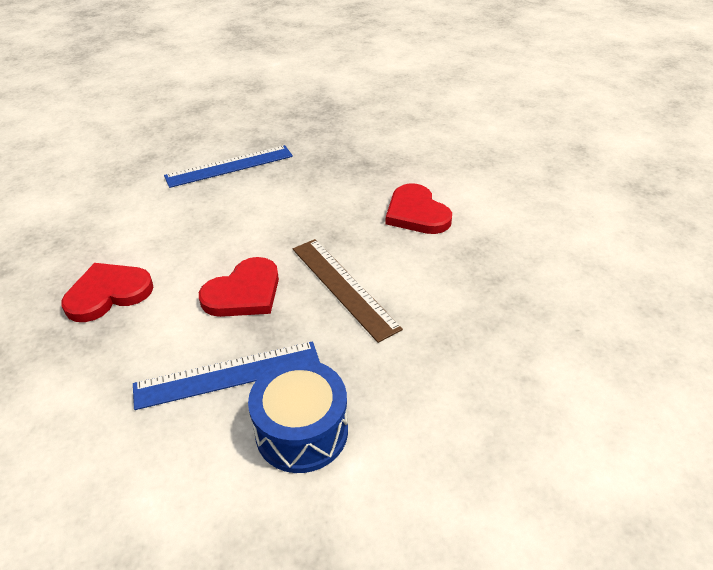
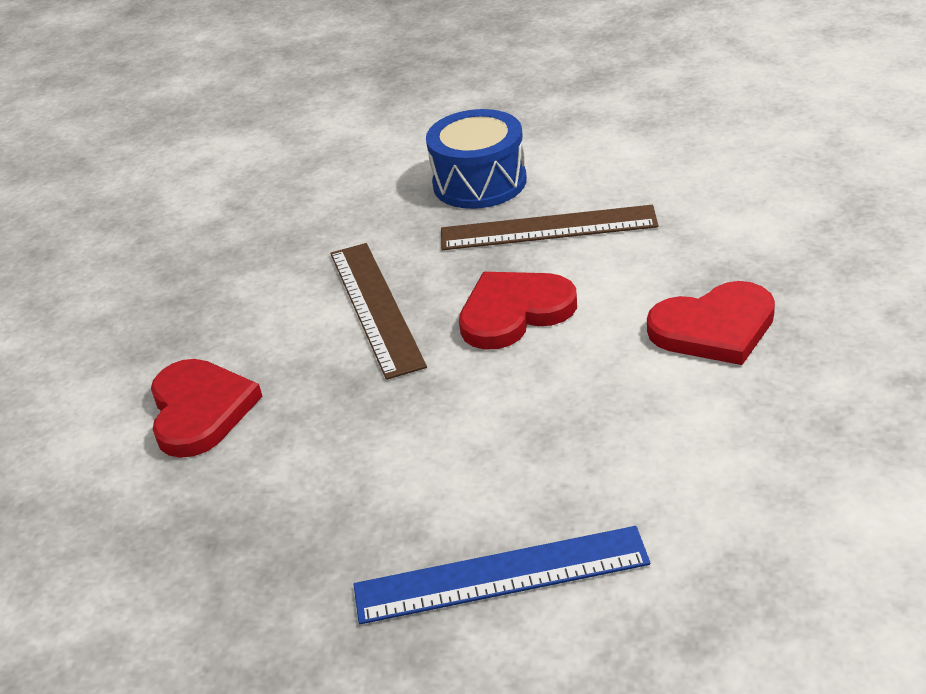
camera: 160 degrees left, 5 degrees down
blue ruler [133,341,320,410] -> brown ruler [441,205,658,250]

